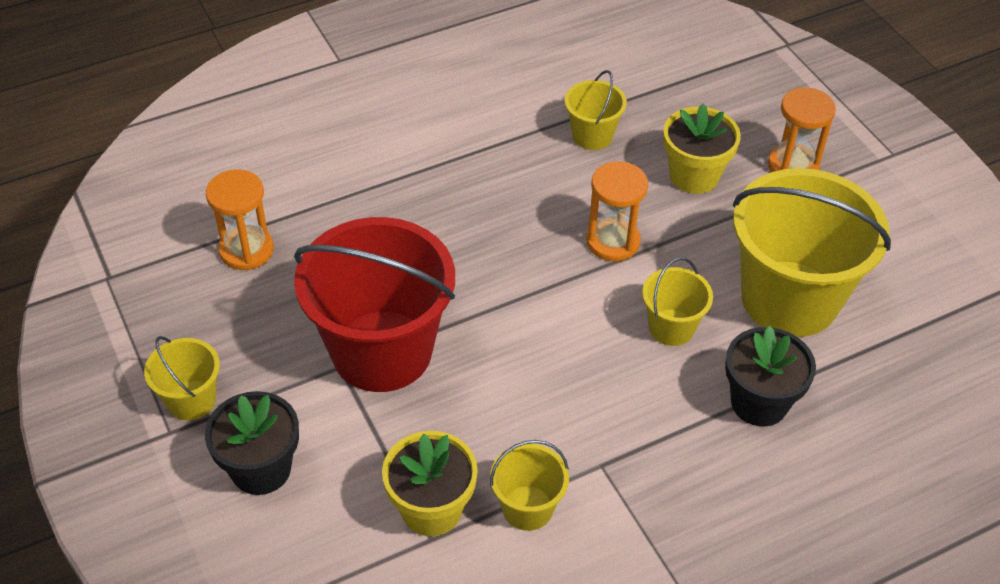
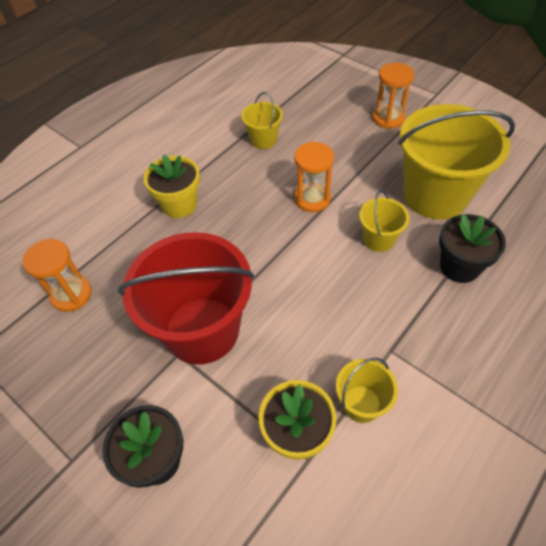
camera: 20 degrees left, 5 degrees up
yellow bucket [144,336,220,420] -> none
yellow flower pot [663,104,741,194] -> yellow flower pot moved to [144,155,200,218]

